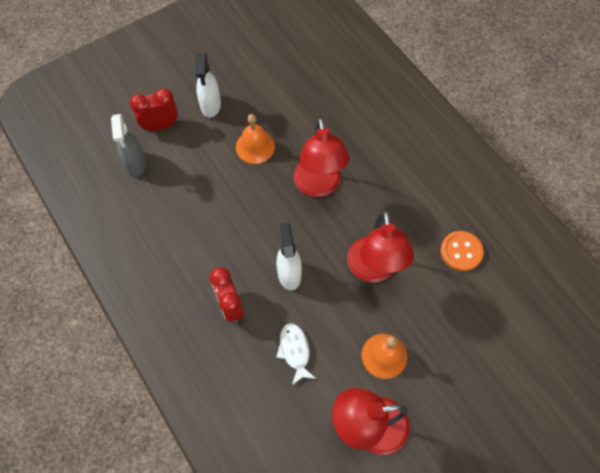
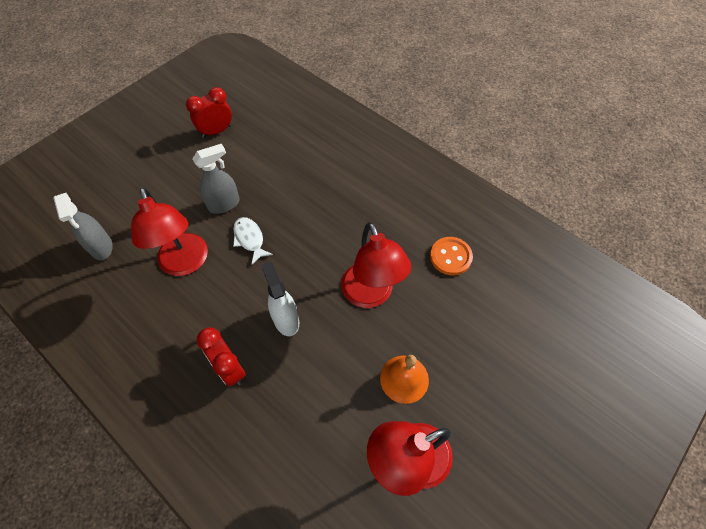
camera: 15 degrees left, 5 degrees down
red clock [130,88,178,131] -> red clock moved to [186,87,232,138]
white spray bottle [195,53,221,117] -> none
orange bell [236,114,275,164] -> grey spray bottle [192,144,240,214]
white fish [276,323,316,385] -> white fish moved to [233,217,273,265]
red lamp [294,118,350,197] -> red lamp moved to [131,187,208,276]

